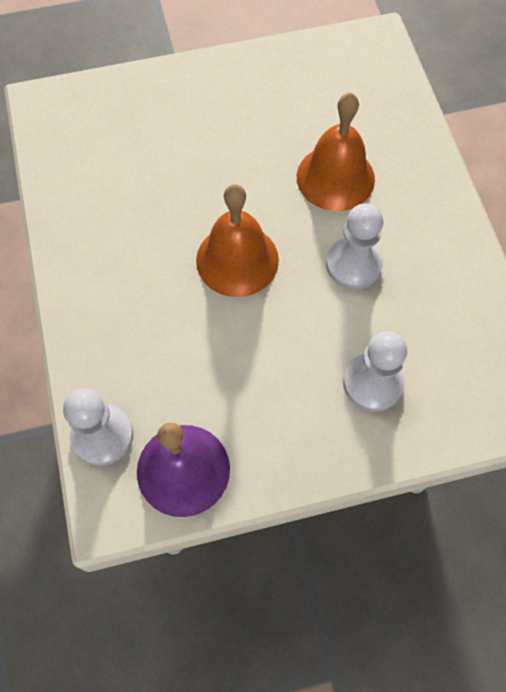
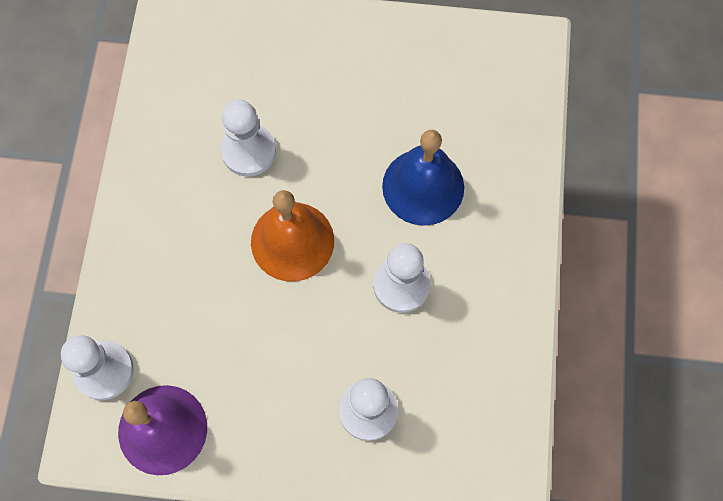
camera: 20 degrees right, 5 degrees up
orange bell [297,93,375,211] -> blue bell [382,130,464,226]
none -> white pawn [221,99,276,177]

